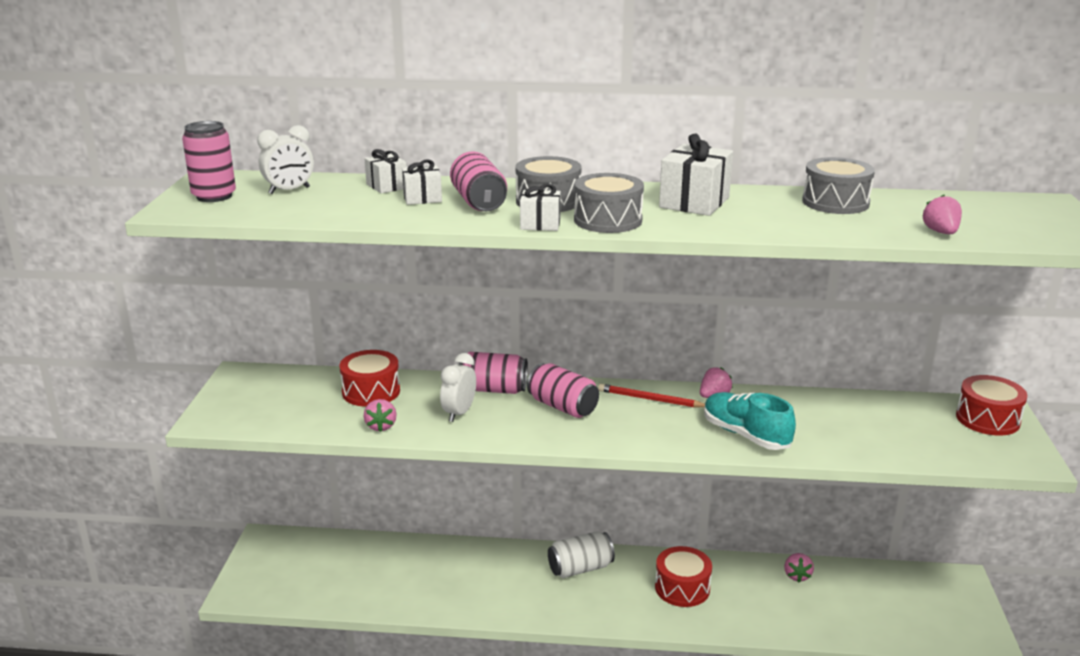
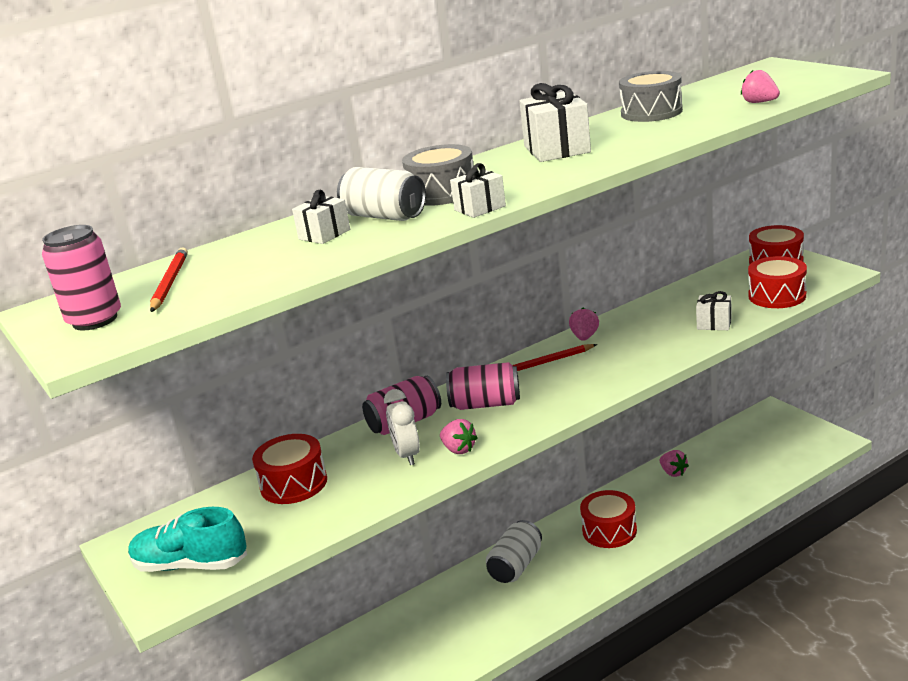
camera: 35 degrees left, 0 degrees up
white clock [257,125,314,194] -> red pencil [150,248,188,312]
pink strawberry [363,399,397,432] -> pink strawberry moved to [440,419,478,454]
white gift [364,149,407,194] -> white gift moved to [696,291,732,330]
pink can [450,151,507,211] -> white can [337,167,426,221]
grey drum [574,173,644,233] -> none
turquoise shoe [704,392,796,450] -> turquoise shoe moved to [128,507,247,572]
none -> red drum [748,256,807,308]

